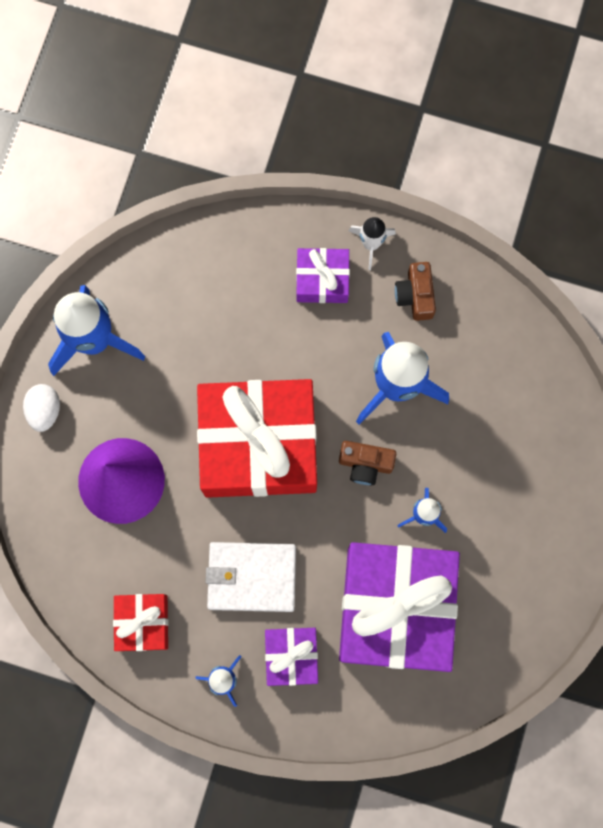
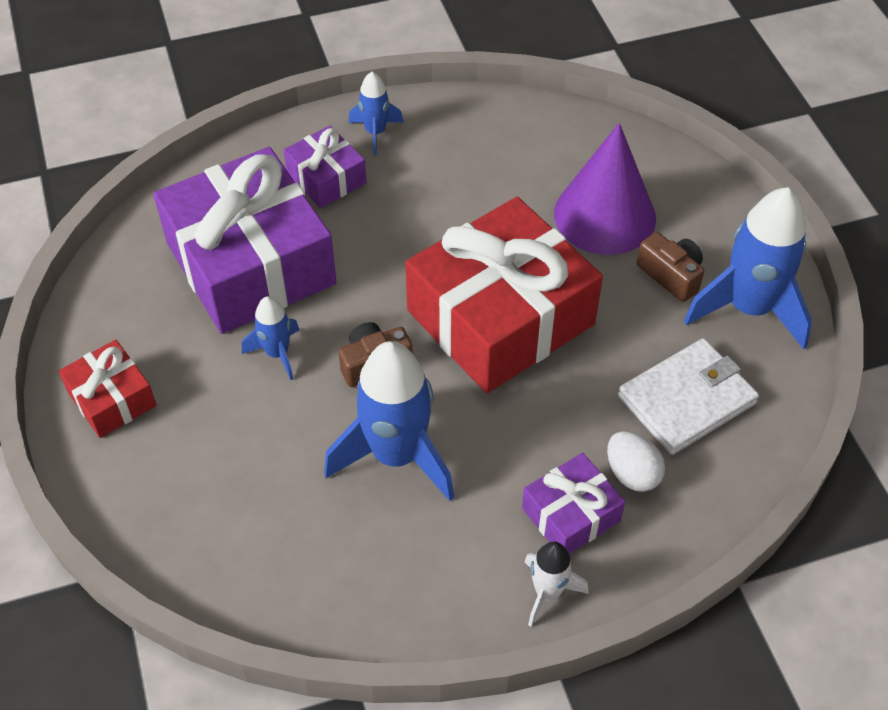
camera: 145 degrees right, 25 degrees down
white egg [23,384,60,432] -> white egg moved to [607,431,665,492]
red gift [113,594,169,651] -> red gift moved to [59,340,157,438]
white wallet [206,542,296,612] -> white wallet moved to [618,338,759,455]
brown camera [395,262,436,321] -> brown camera moved to [637,232,704,302]

